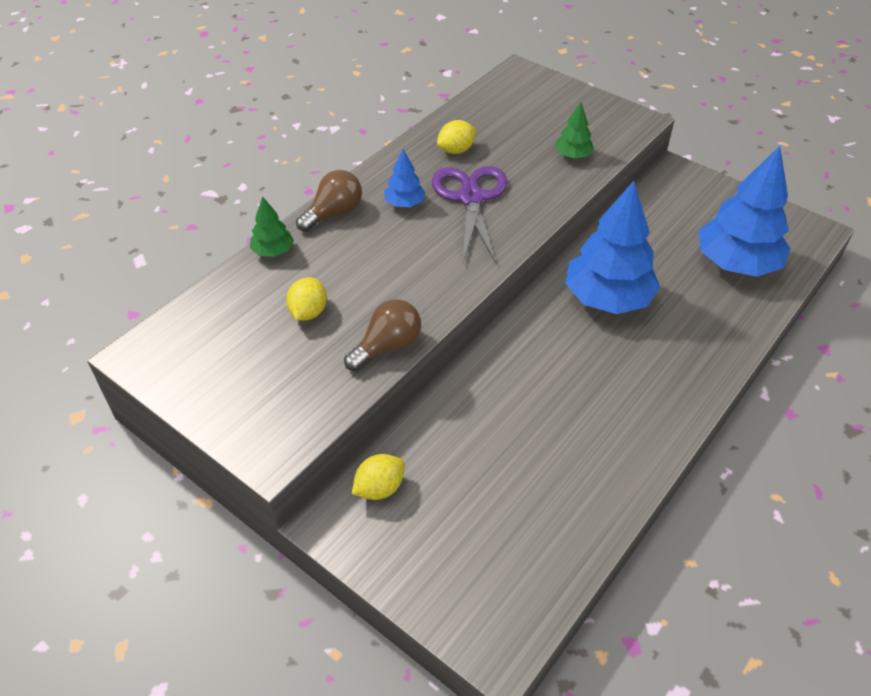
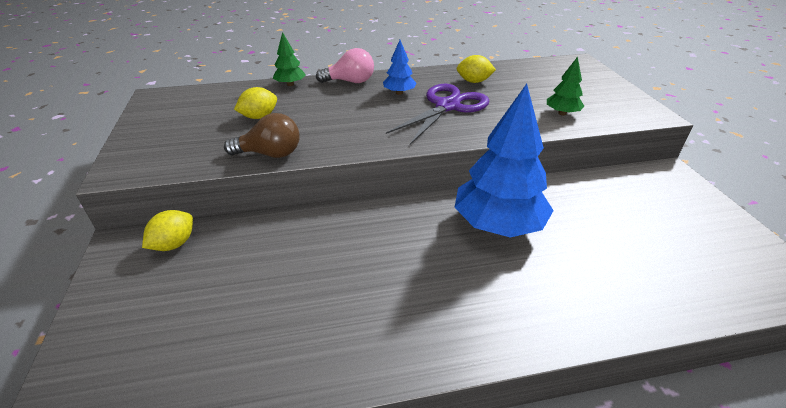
camera: 40 degrees right, 10 degrees down
brown light bulb [296,170,362,232] -> pink light bulb [316,48,374,83]
yellow lemon [352,454,405,500] -> yellow lemon turned 60 degrees counterclockwise [142,210,193,251]
blue tree [698,146,791,277] -> none

